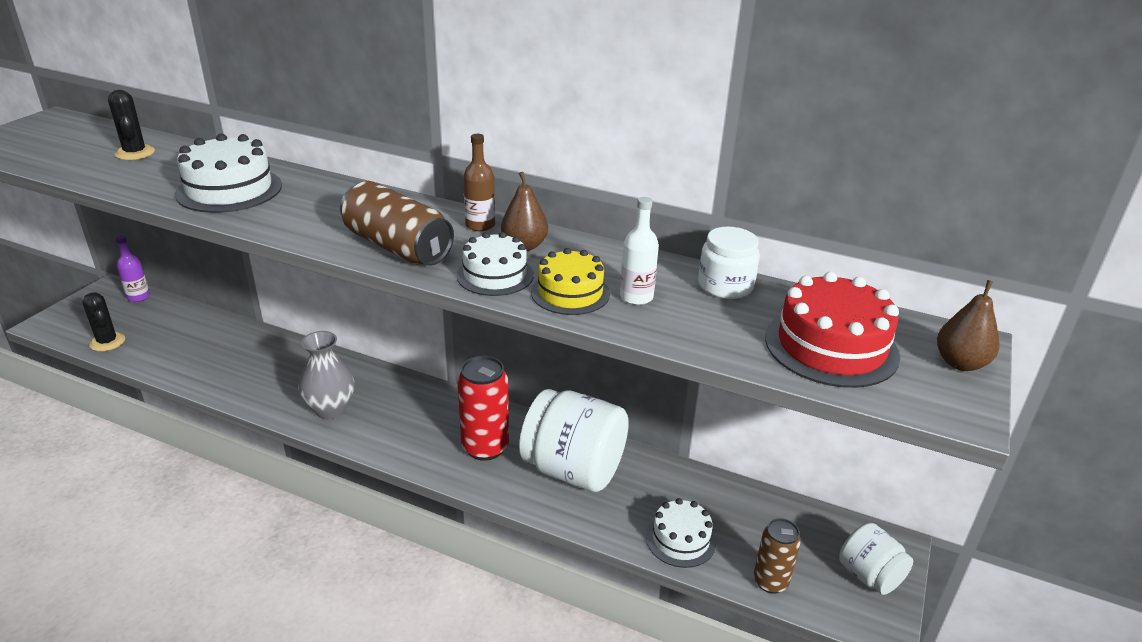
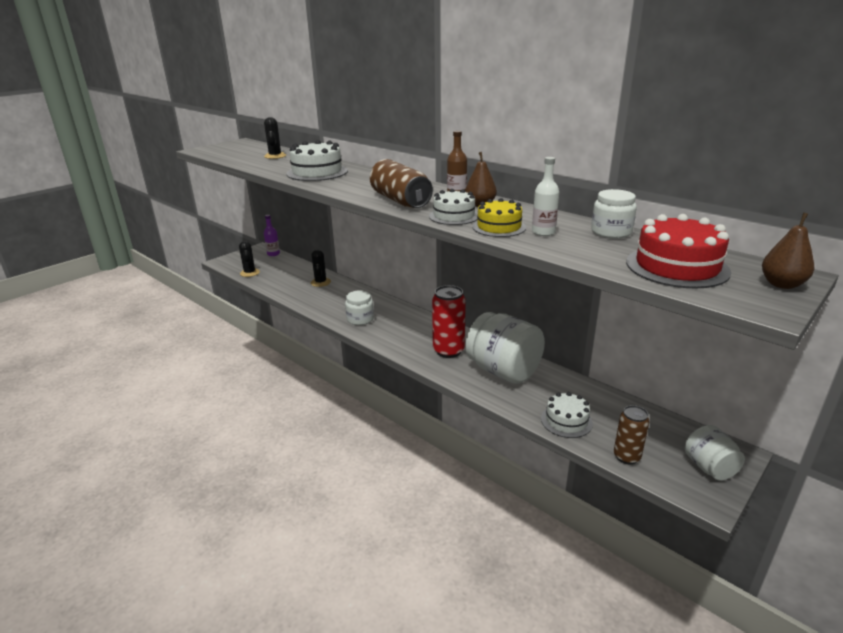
camera: 20 degrees right, 5 degrees down
grey vase [298,331,354,420] -> white jar [345,290,374,325]
none -> black cactus [311,249,331,287]

